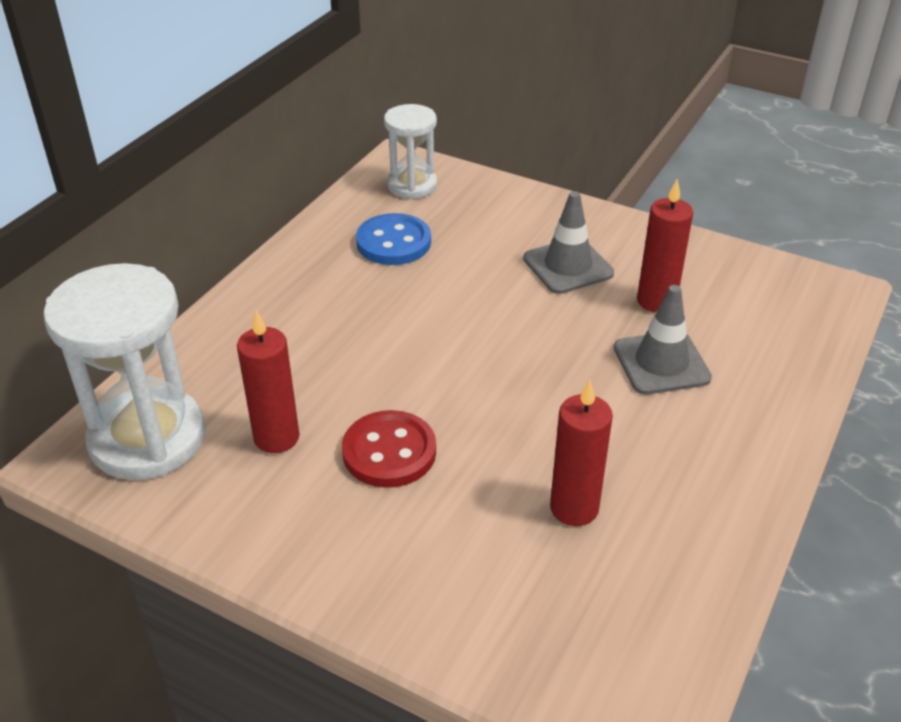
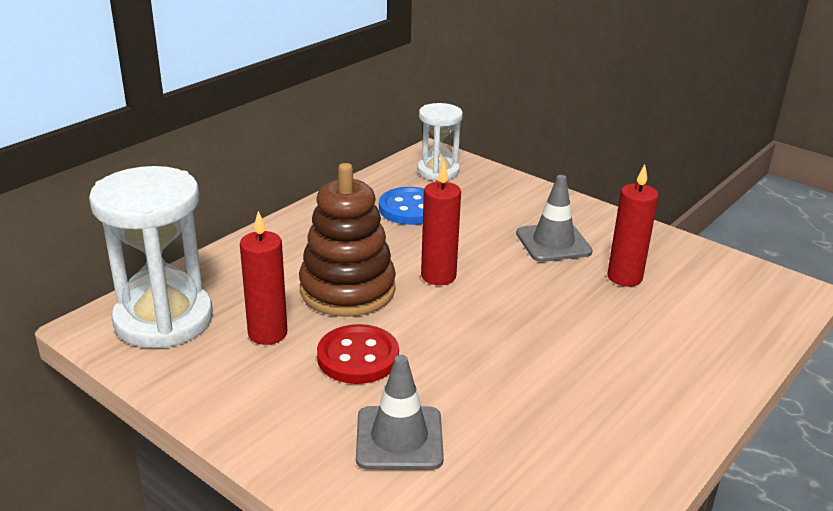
camera: 10 degrees right, 10 degrees down
red candle [550,380,613,526] -> red candle moved to [421,162,461,285]
grey traffic cone [614,285,712,395] -> grey traffic cone moved to [356,355,444,470]
none -> brown stacking toy [299,163,396,317]

